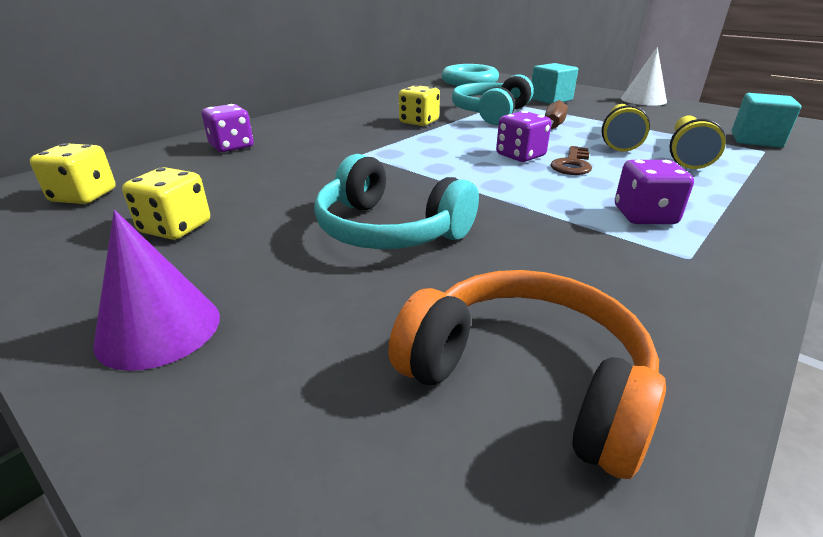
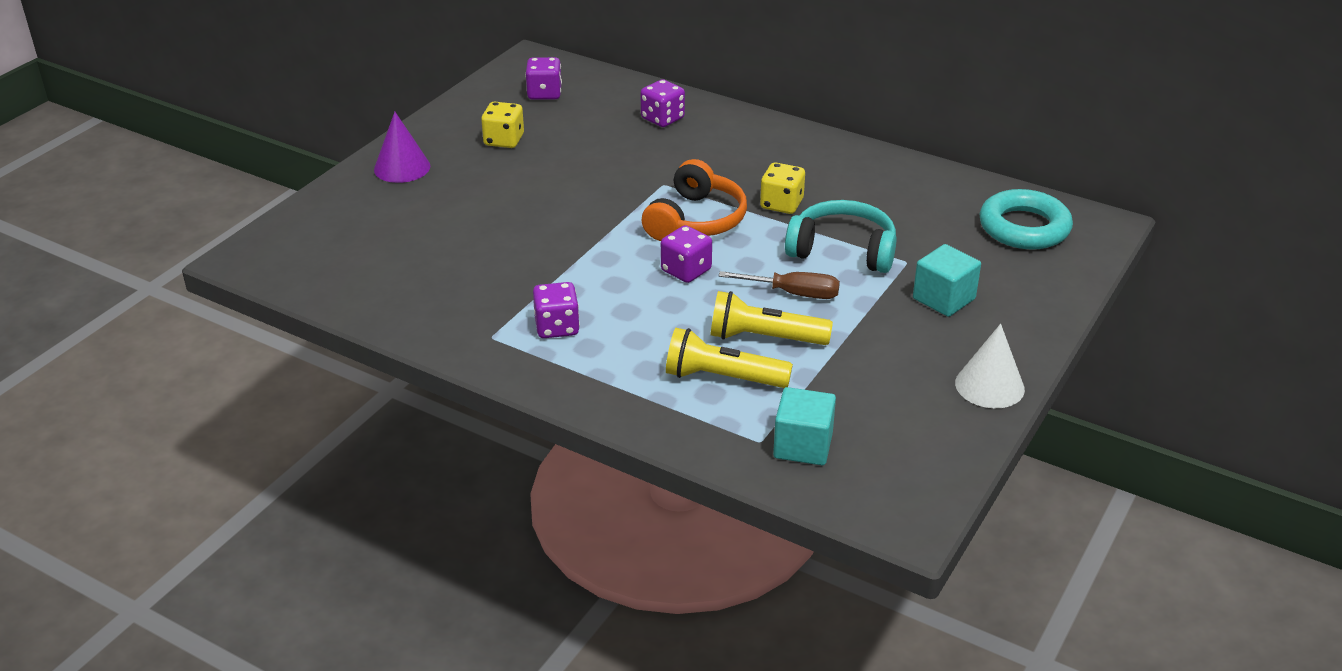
camera: 80 degrees right, 5 degrees up
yellow dice [30,143,116,204] -> purple dice [525,57,562,100]
turquoise headphones [314,154,479,249] -> none
orange headphones [388,270,666,479] -> orange headphones moved to [642,159,747,241]
brown key [551,146,592,175] -> none

